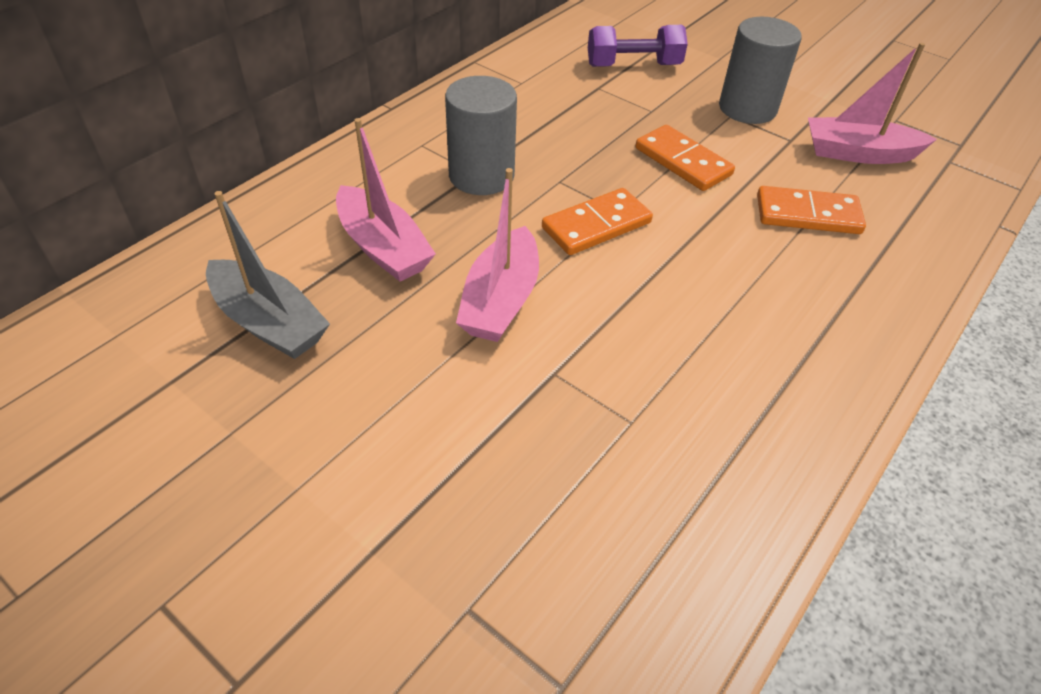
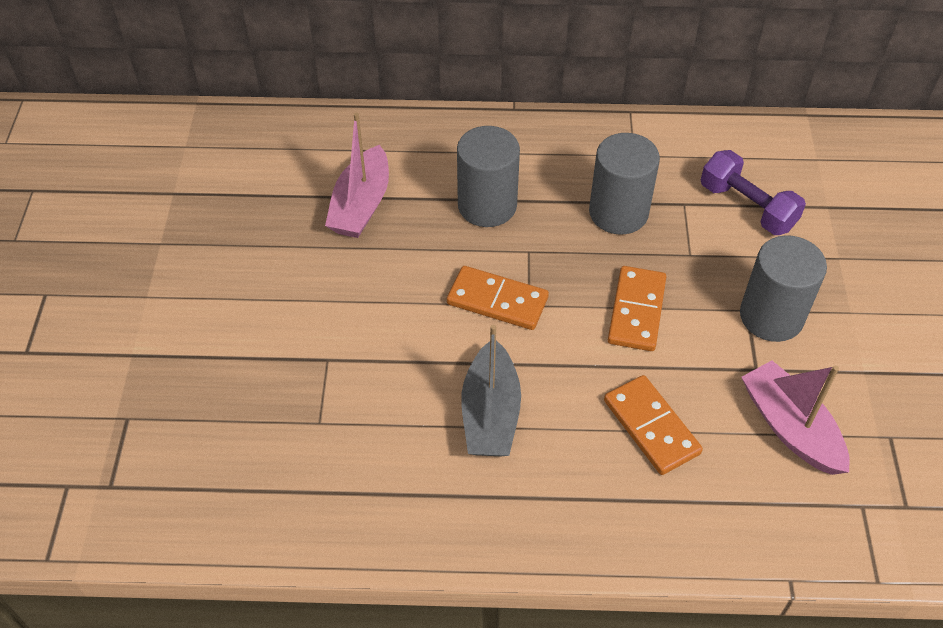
camera: 55 degrees right, 5 degrees up
grey boat [206,191,330,359] -> grey boat moved to [461,325,521,456]
pink boat [456,168,539,342] -> none
none -> grey cylinder [589,133,660,234]

